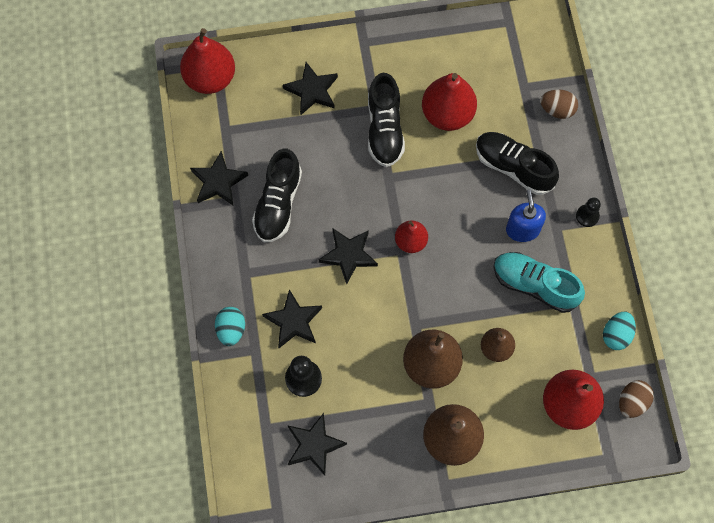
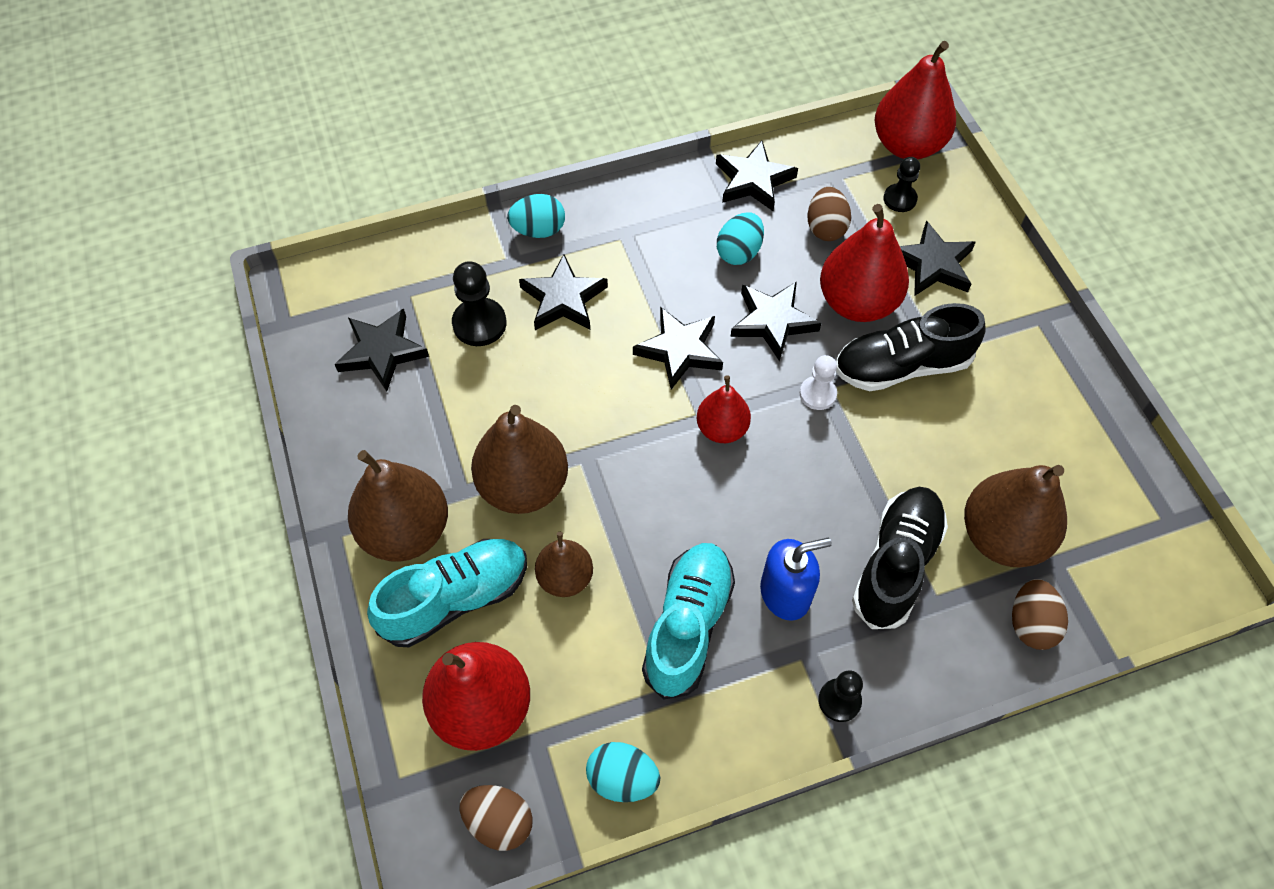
camera: 80 degrees right, 10 degrees down
black shoe [252,149,302,242] -> turquoise egg [717,212,764,265]
red pear [422,73,477,131] -> red pear moved to [820,204,909,322]
none -> turquoise shoe [367,539,527,647]
none -> black star [730,281,821,361]
none -> white pawn [800,355,837,410]
none -> brown egg [807,187,851,241]
none -> black pawn [883,157,920,212]
none -> brown pear [964,465,1067,568]

